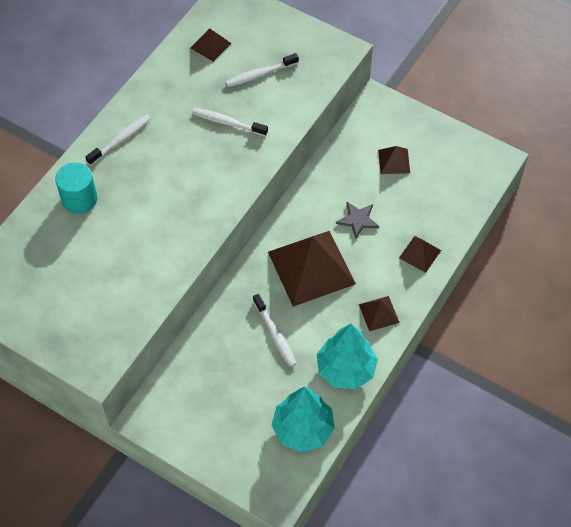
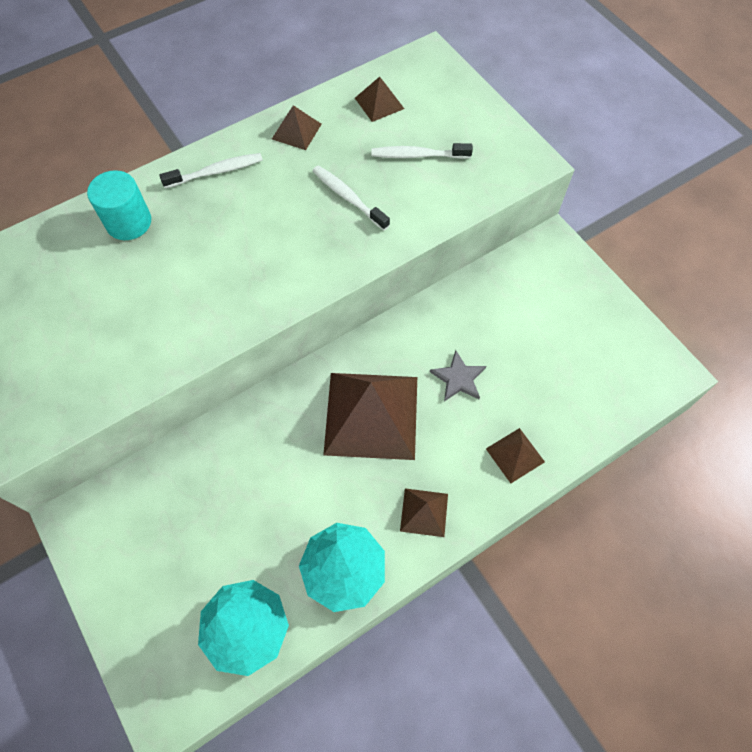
camera: 25 degrees right, 5 degrees up
white toothbrush [253,294,297,367] -> none
brown pyramid [378,146,410,174] -> brown pyramid moved to [272,105,322,150]

